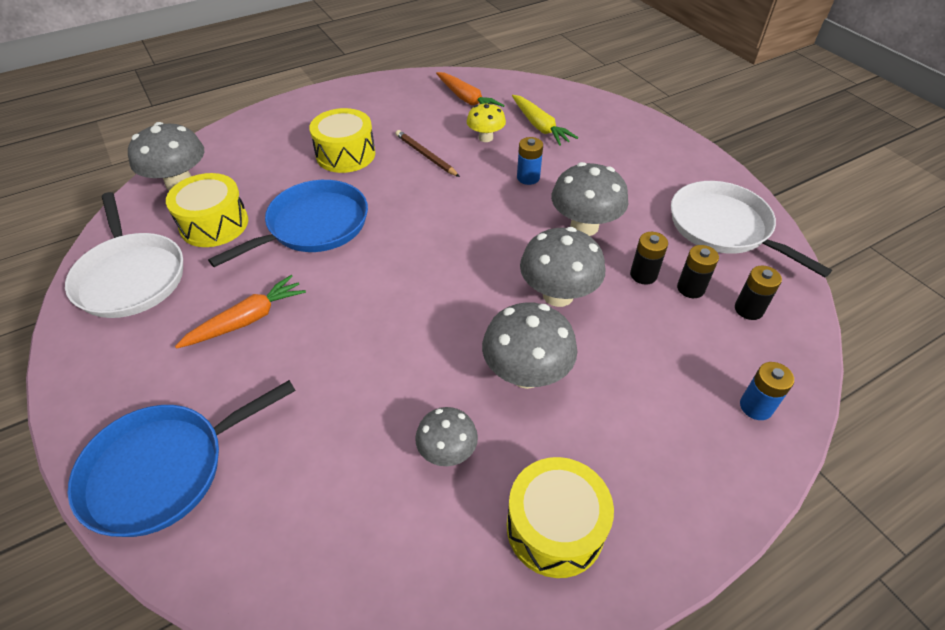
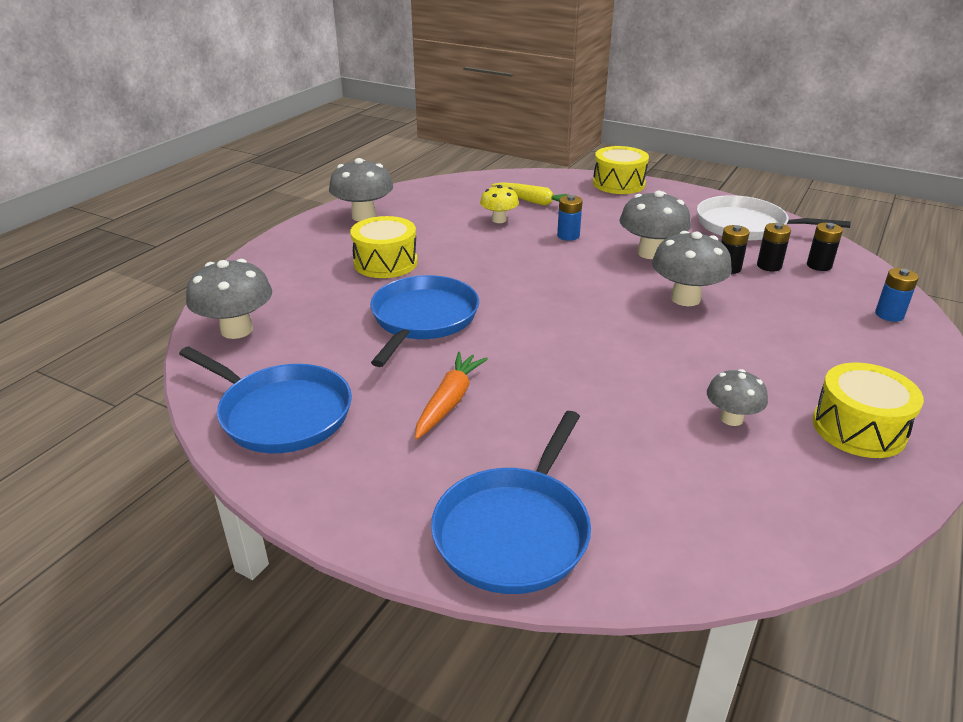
camera: 30 degrees left, 15 degrees down
white pan [65,192,183,318] -> blue pan [179,346,352,453]
yellow drum [166,173,248,247] -> yellow drum moved to [593,146,649,194]
brown pencil [396,130,460,177] -> none
orange carrot [436,72,505,107] -> none
grey mushroom [482,302,577,389] -> grey mushroom moved to [329,158,393,222]

